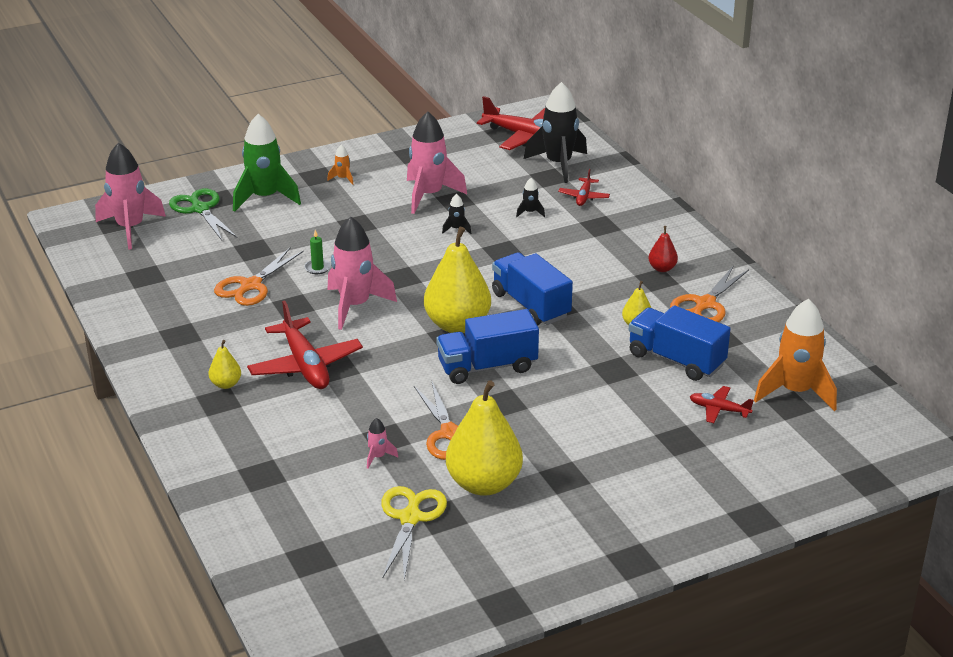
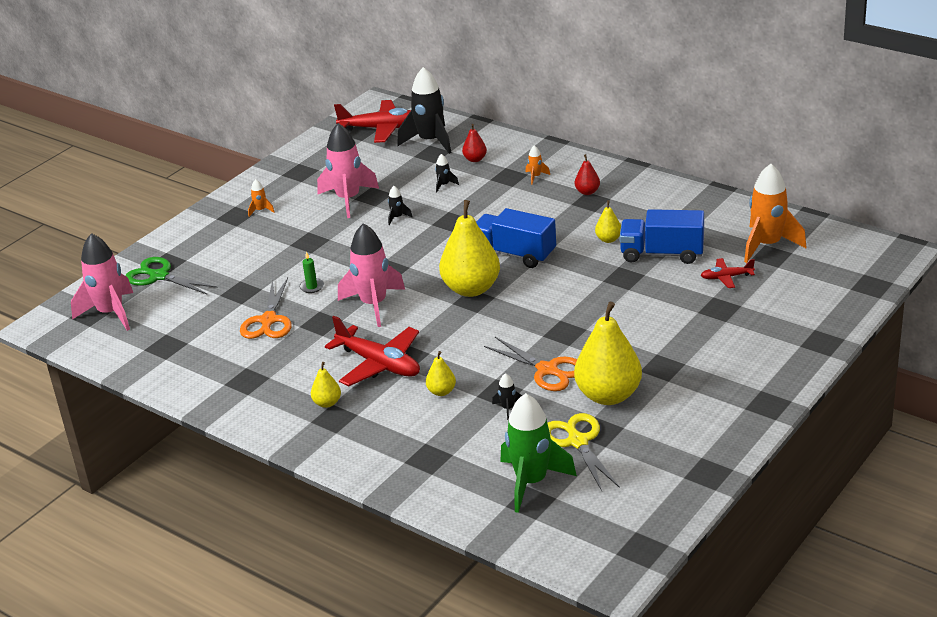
camera: 25 degrees left, 0 degrees up
green rocket [233,114,301,212] -> green rocket moved to [500,393,577,513]
pink rocket [367,418,398,469] -> black rocket [492,373,522,420]
blue truck [436,309,539,384] -> none
red plane [558,169,610,206] -> red pear [462,124,487,162]
orange scissors [670,265,749,322] -> none
none -> yellow pear [426,351,456,396]
none -> orange rocket [526,145,550,184]

